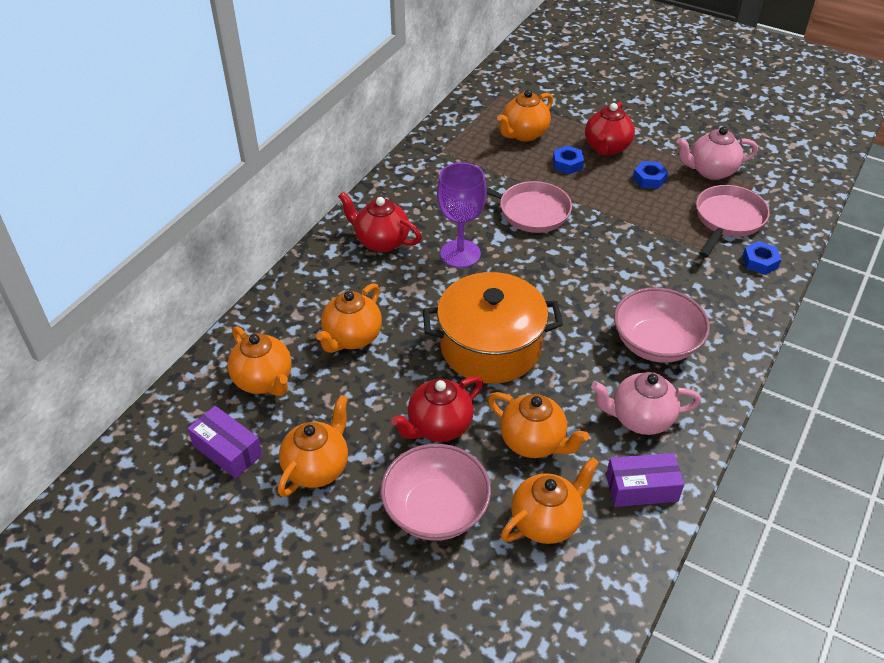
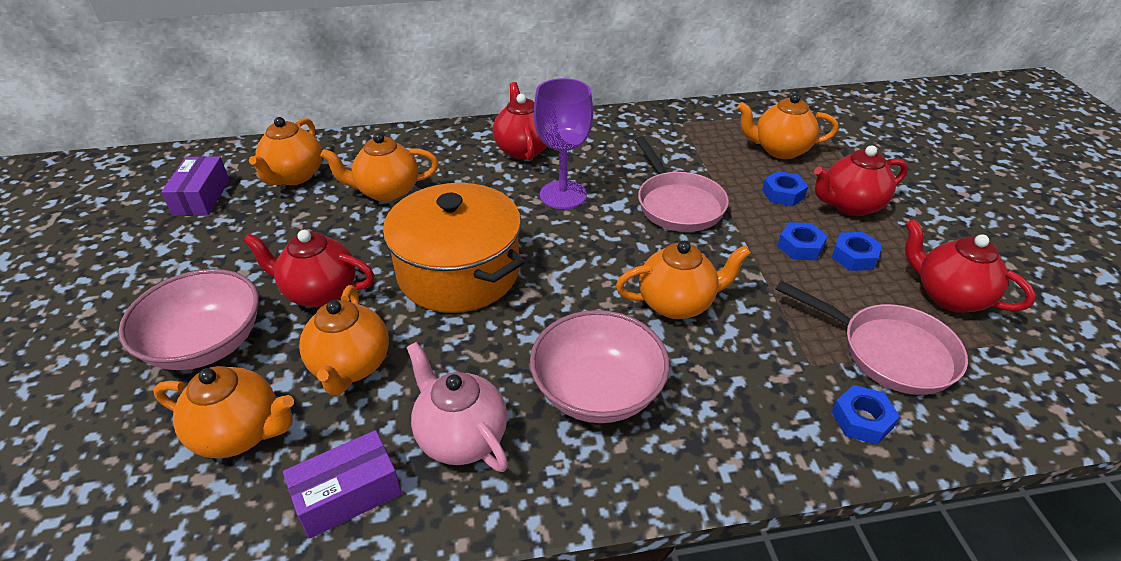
camera: 50 degrees right, 5 degrees down
orange teapot [278,395,348,497] -> orange teapot moved to [616,241,751,319]
purple box [606,453,684,507] -> purple box turned 75 degrees counterclockwise [283,430,402,539]
pink teapot [676,127,758,180] -> red teapot [905,219,1036,313]
pink pan [696,185,770,258] -> pink pan turned 45 degrees clockwise [776,281,968,395]
none -> blue nut [777,222,828,260]

